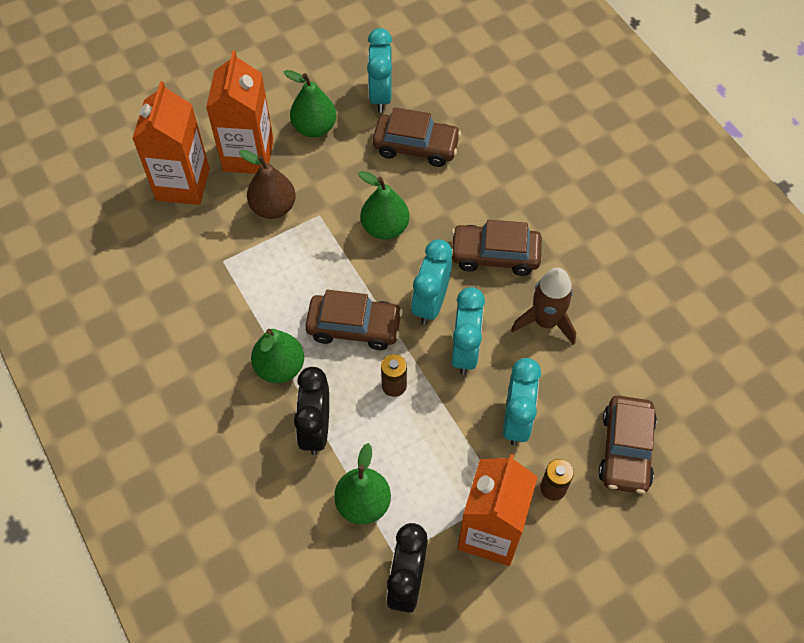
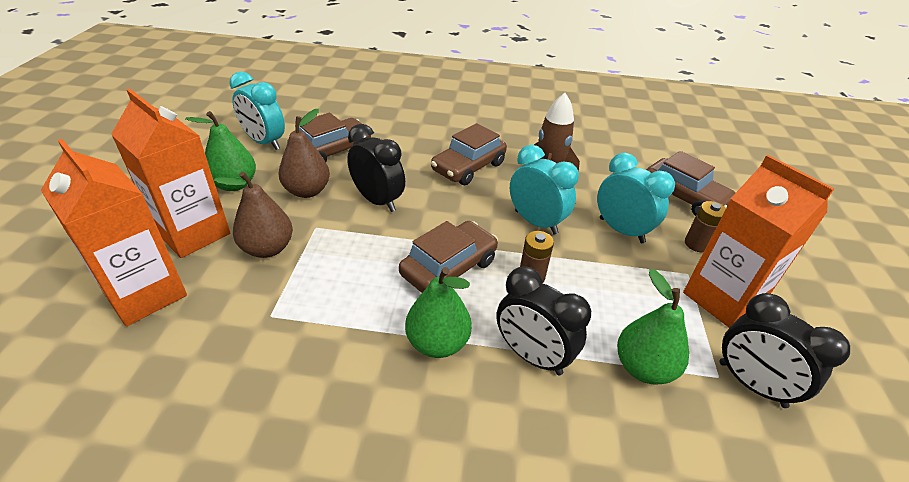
camera: 55 degrees left, 20 degrees down
green pear [358,171,409,240] -> black clock [347,124,405,212]
turquoise clock [411,239,452,325] -> none
none -> brown pear [279,109,330,198]

